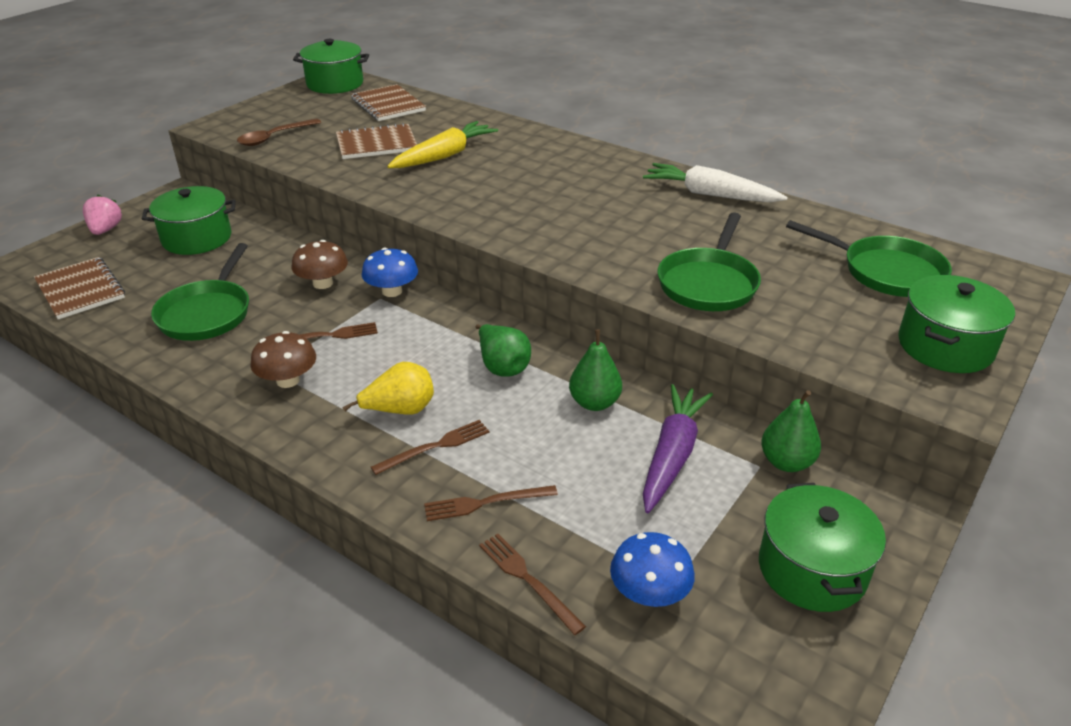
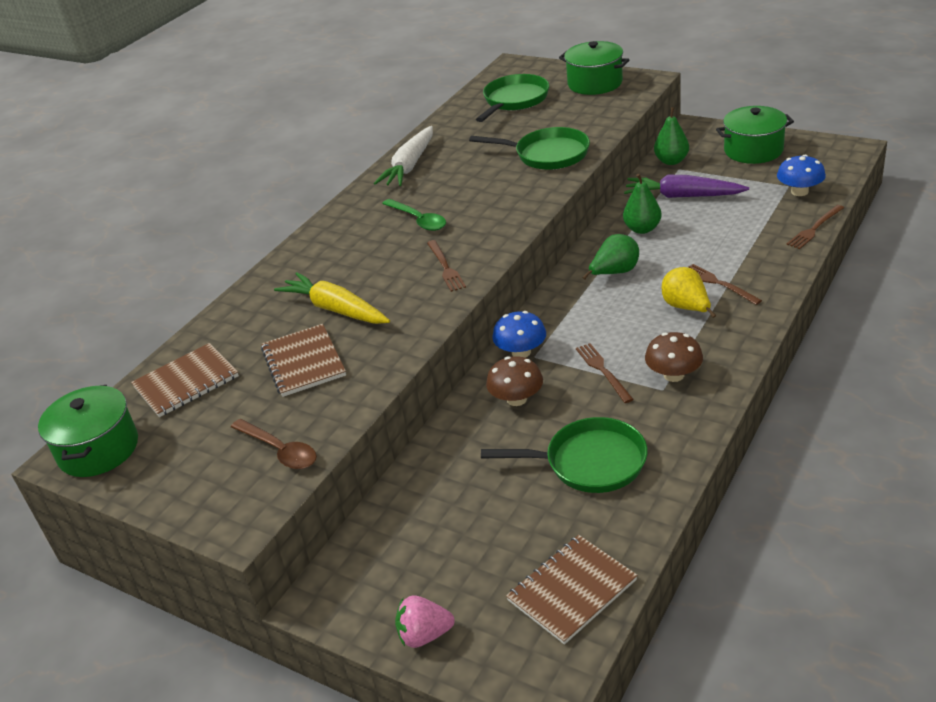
camera: 90 degrees left, 0 degrees up
green pot [142,186,236,255] -> none
brown fork [424,485,558,521] -> brown fork moved to [427,240,466,292]
none -> green spoon [382,199,446,231]

